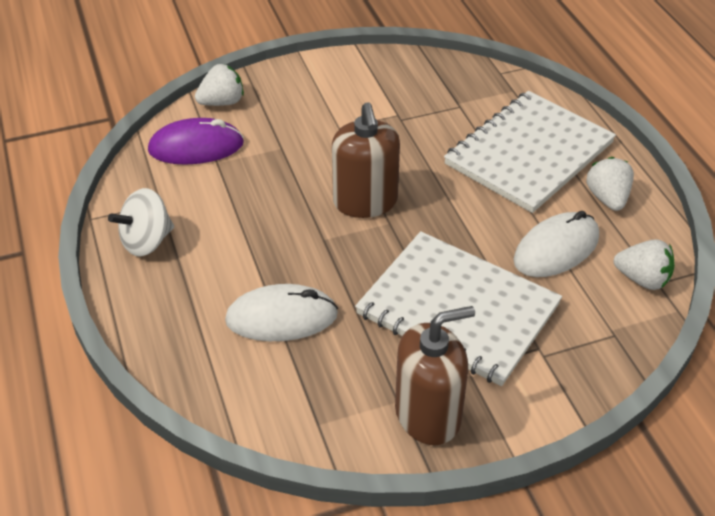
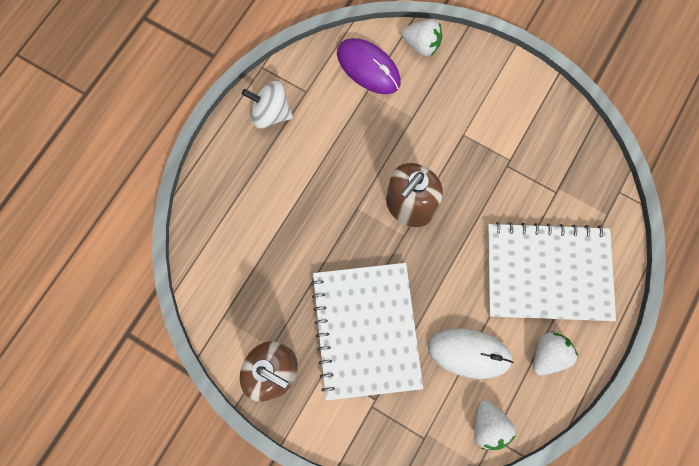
camera: 50 degrees right, 30 degrees up
white mouse [225,284,338,341] -> none

